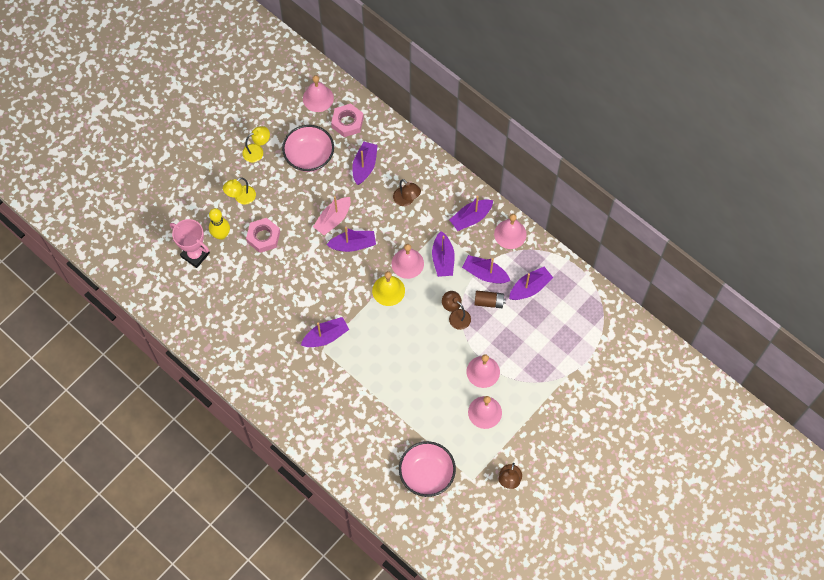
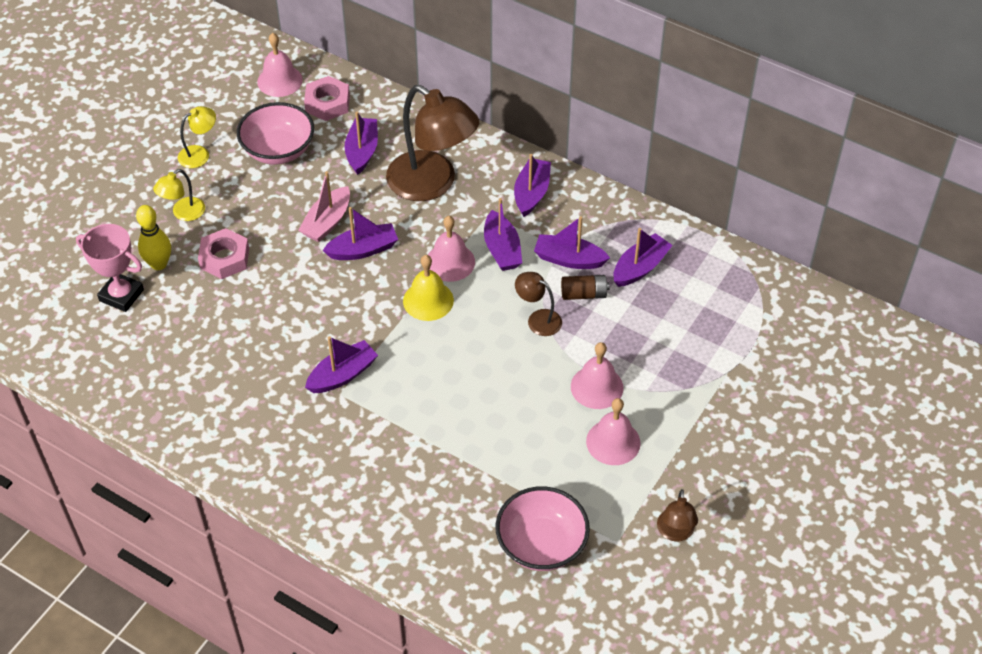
camera: 10 degrees left, 15 degrees down
brown lamp [393,179,421,206] -> brown lamp [386,85,479,201], size x2.17
purple boat [450,196,493,231] -> purple boat turned 150 degrees clockwise [514,154,551,217]
pink bell [494,214,527,249] -> none

